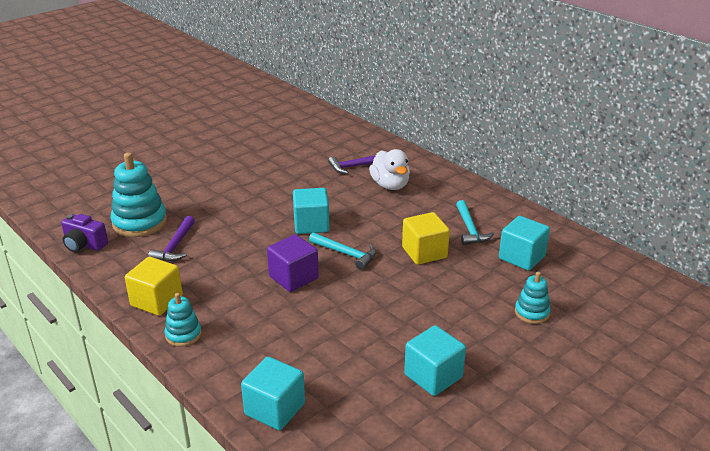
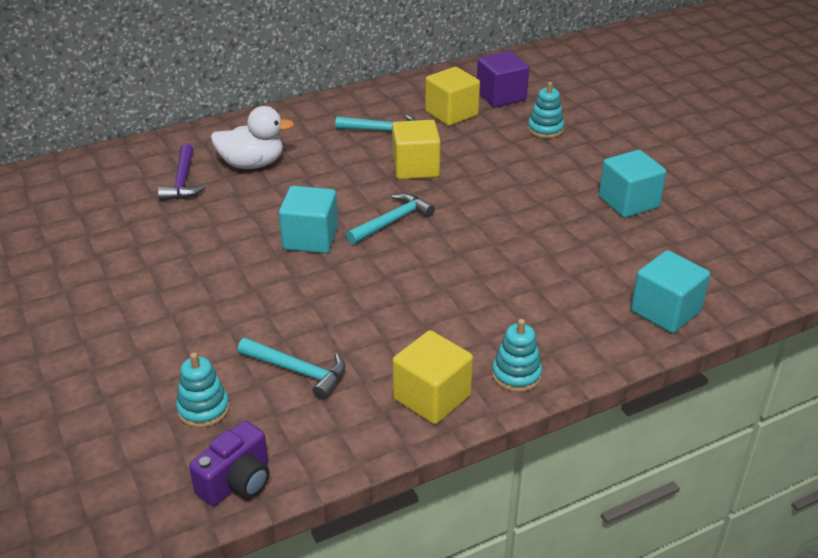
camera: 75 degrees left, 5 degrees up
turquoise stacking toy [111,152,167,237] -> turquoise stacking toy [176,352,230,428], size x0.55
purple hammer [148,216,195,262] -> turquoise hammer [238,338,346,400]
purple cube [267,234,319,292] -> purple cube moved to [477,51,529,107]
turquoise cube [499,216,550,271] -> yellow cube [425,67,480,126]

